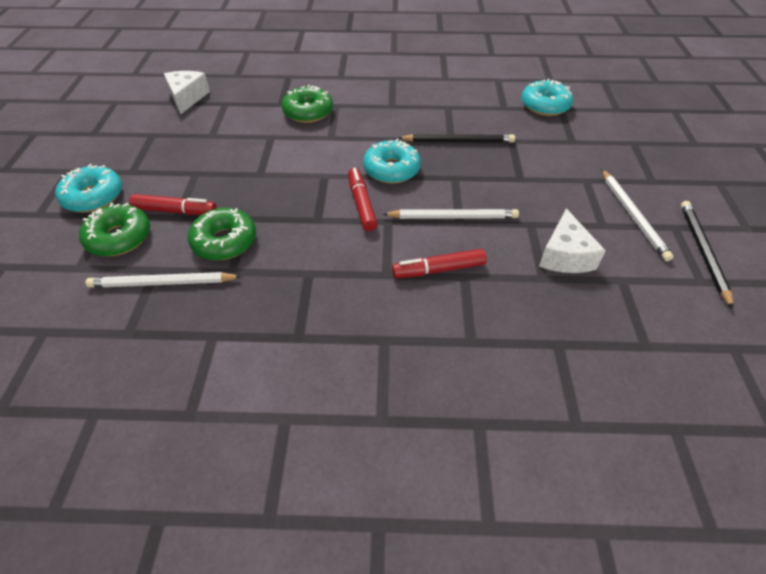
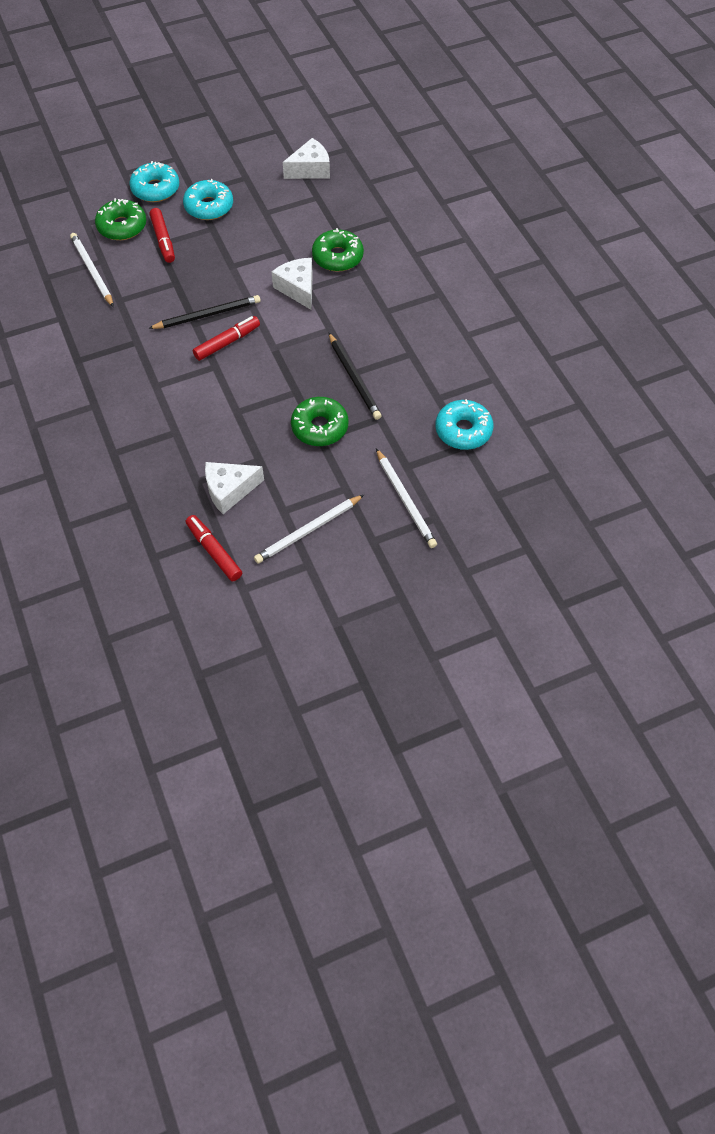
camera: 65 degrees right, 10 degrees up
green donut [188,208,256,260] -> green donut moved to [291,397,349,446]
turquoise donut [363,139,421,184] -> turquoise donut moved to [183,179,233,220]
white pencil [383,209,519,219] -> white pencil moved to [376,448,437,548]
red marker [392,249,487,278] -> red marker moved to [186,515,242,581]
black pencil [681,201,733,309] -> black pencil moved to [148,295,261,329]
none -> white cheese [272,258,313,310]

